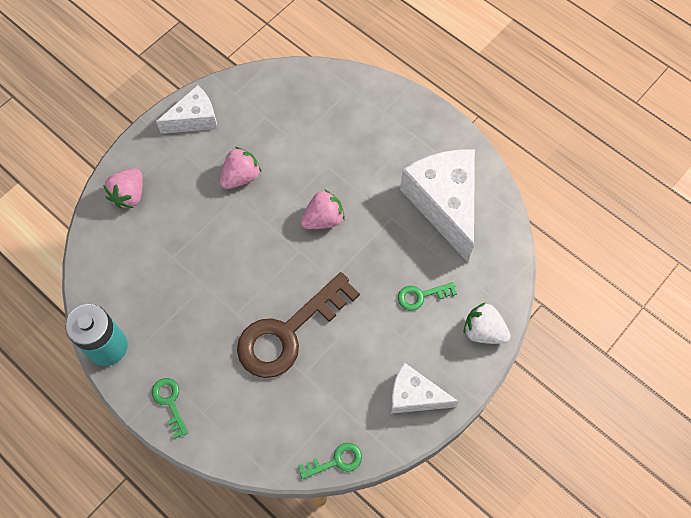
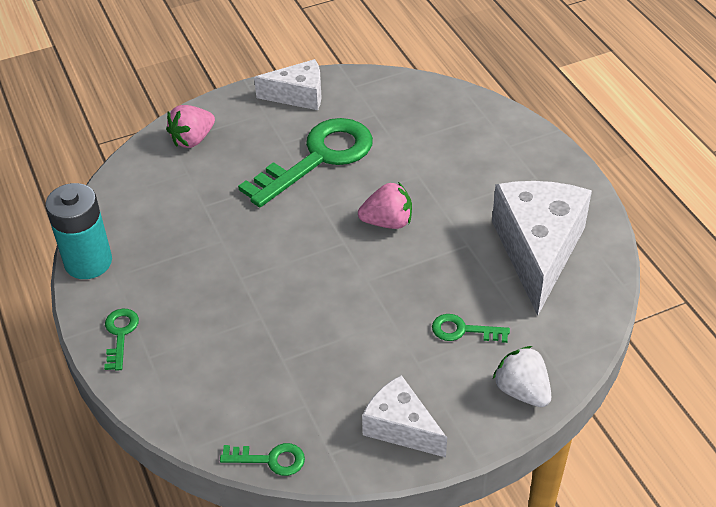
camera: 25 degrees right, 20 degrees down
pink strawberry [220,147,261,189] -> green key [238,118,373,207]
brown key [237,272,360,378] -> none

